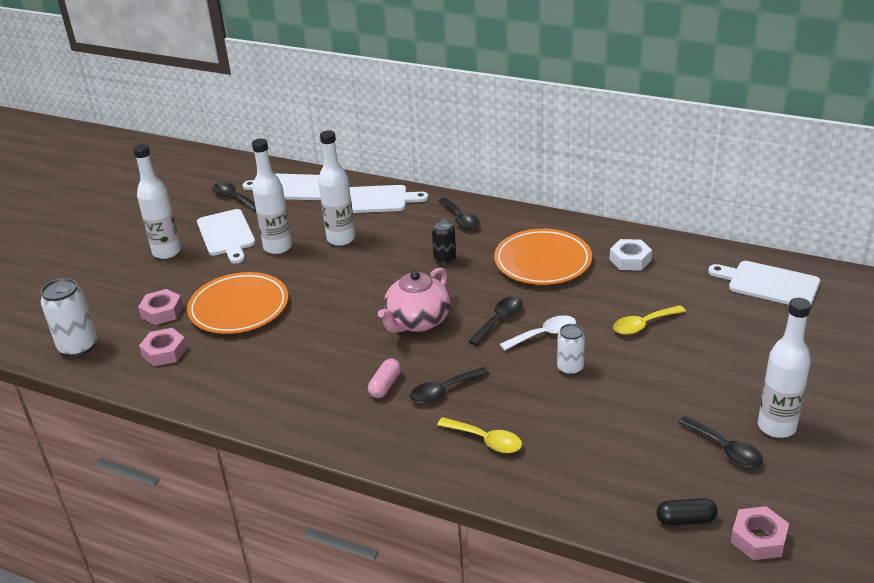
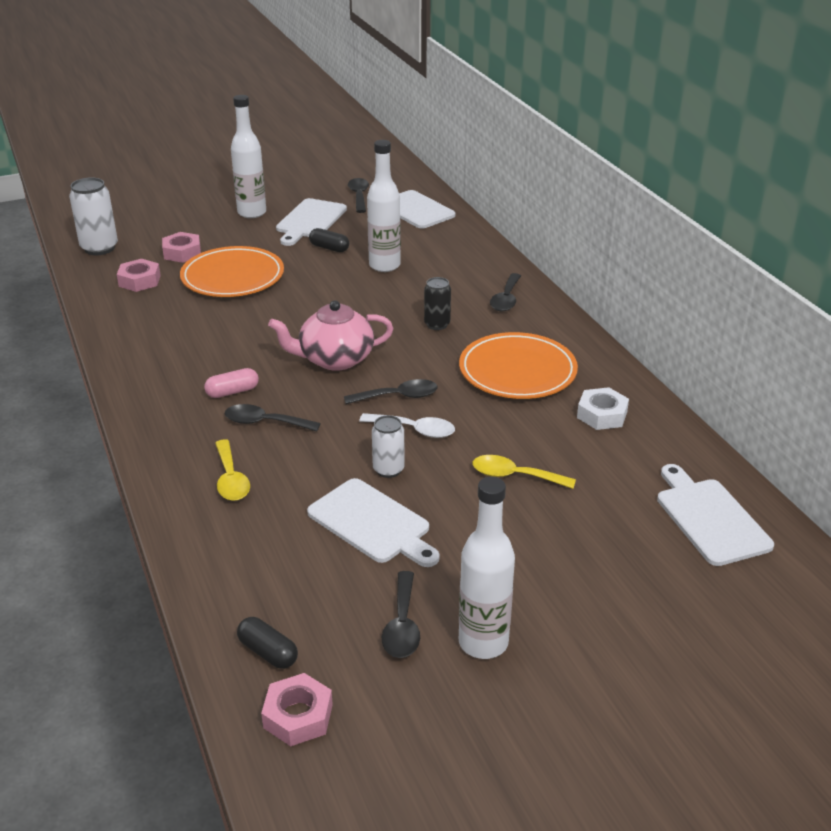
camera: 40 degrees right, 0 degrees up
white bottle [252,139,292,254] -> black capsule [309,228,349,252]
white cutting board [349,185,428,213] -> white cutting board moved to [307,478,440,567]

